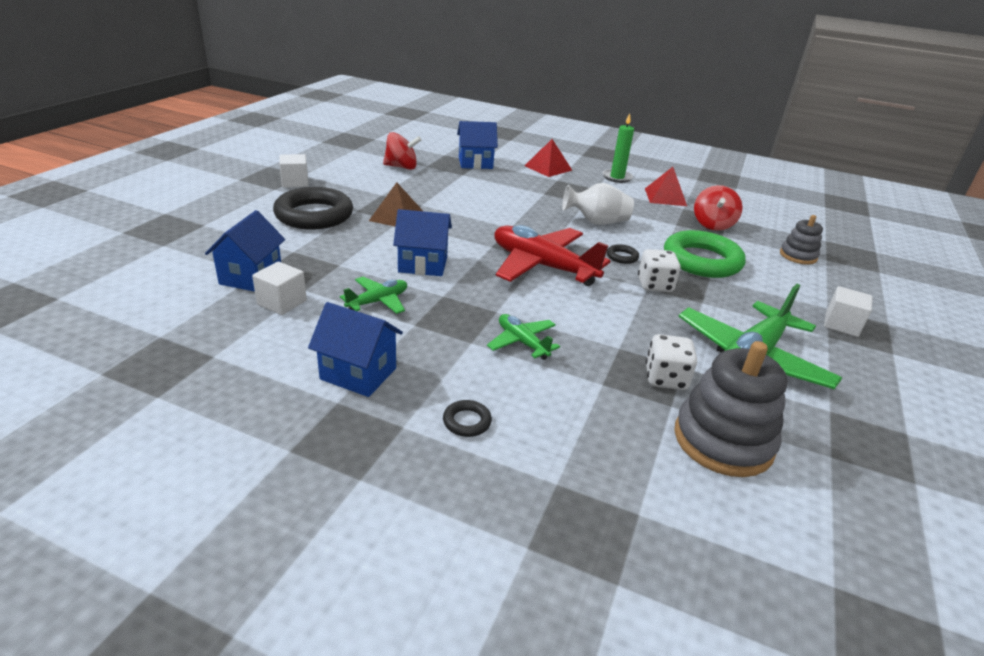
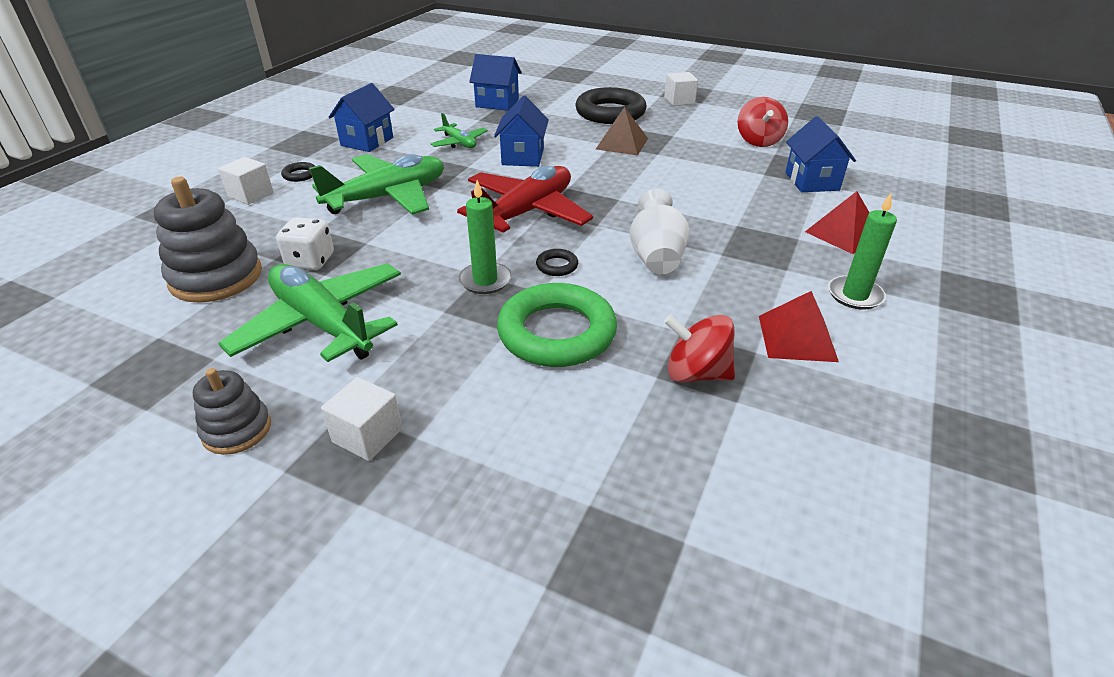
camera: 95 degrees right, 5 degrees up
white cube [252,261,307,315] -> white cube moved to [218,157,273,205]
green plane [487,314,560,360] -> green plane [309,154,444,215], size x1.98
white dice [638,249,681,292] -> green candle [458,180,512,294]
grey stacking toy [780,215,823,265] -> grey stacking toy moved to [193,368,271,455]

